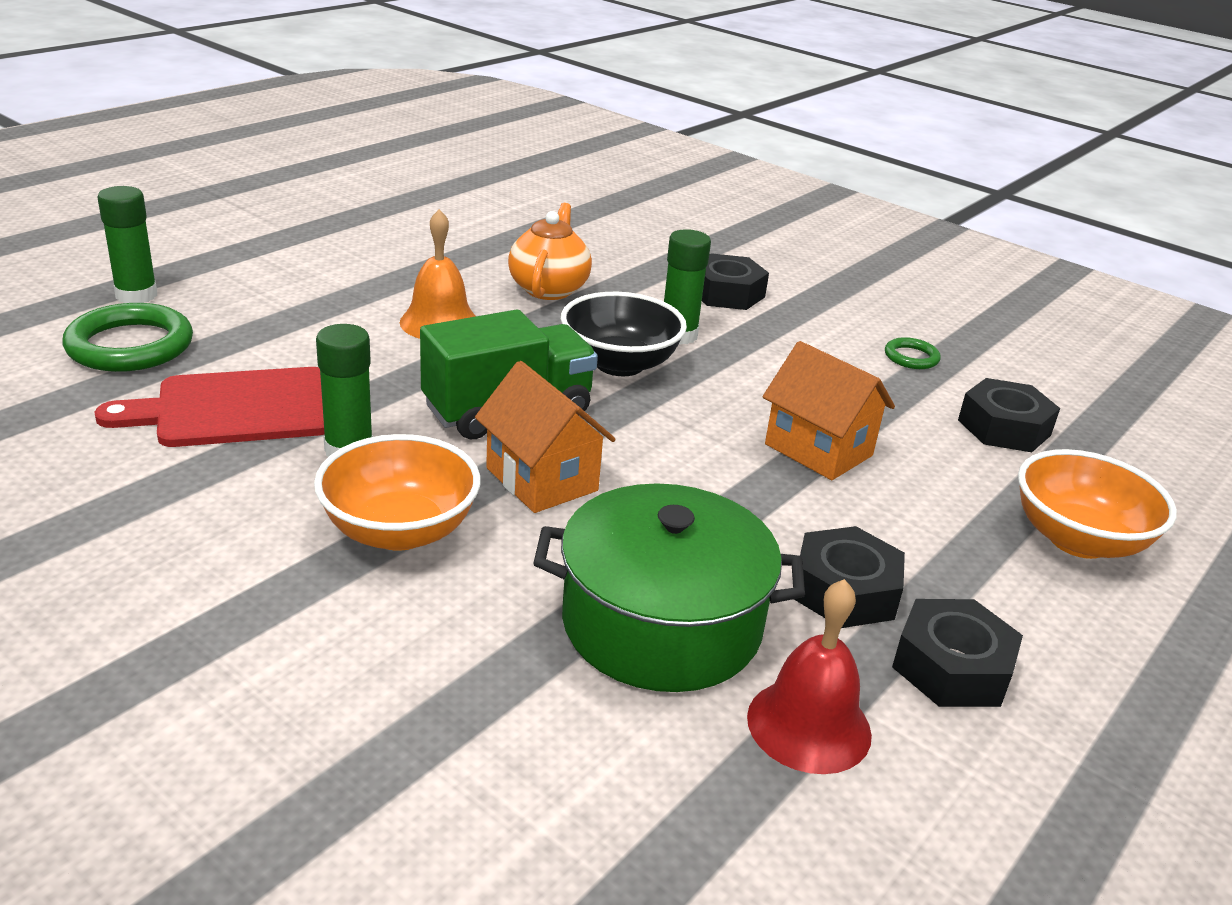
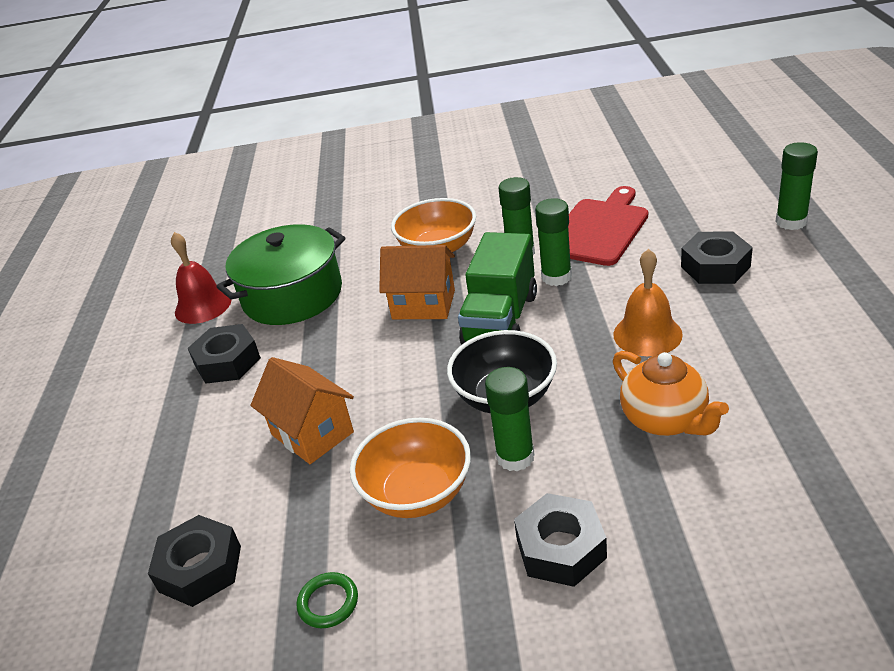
camera: 145 degrees right, 5 degrees up
green ring [63,303,193,372] -> none
orange house [763,341,895,480] -> orange house turned 45 degrees clockwise [251,357,354,464]
black nut [892,599,1023,707] -> black nut moved to [681,231,753,284]
orange bowl [1018,449,1177,559] -> orange bowl moved to [350,418,471,518]
none -> green glue stick [535,198,572,286]

